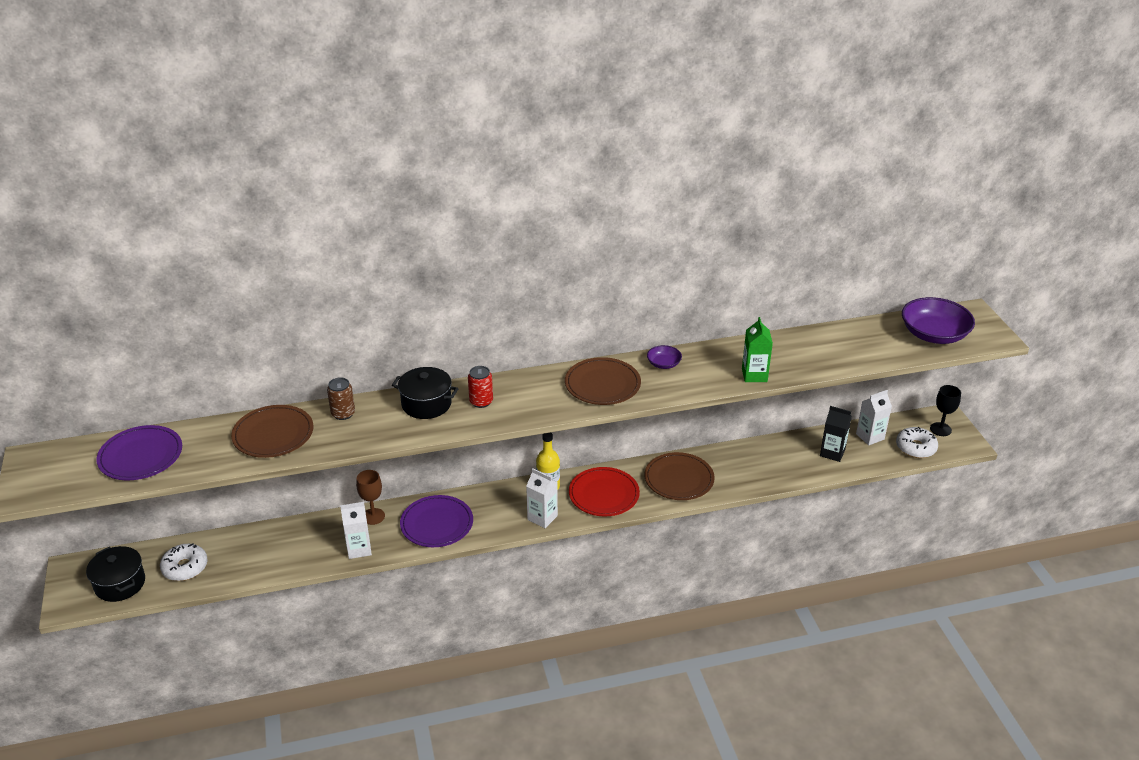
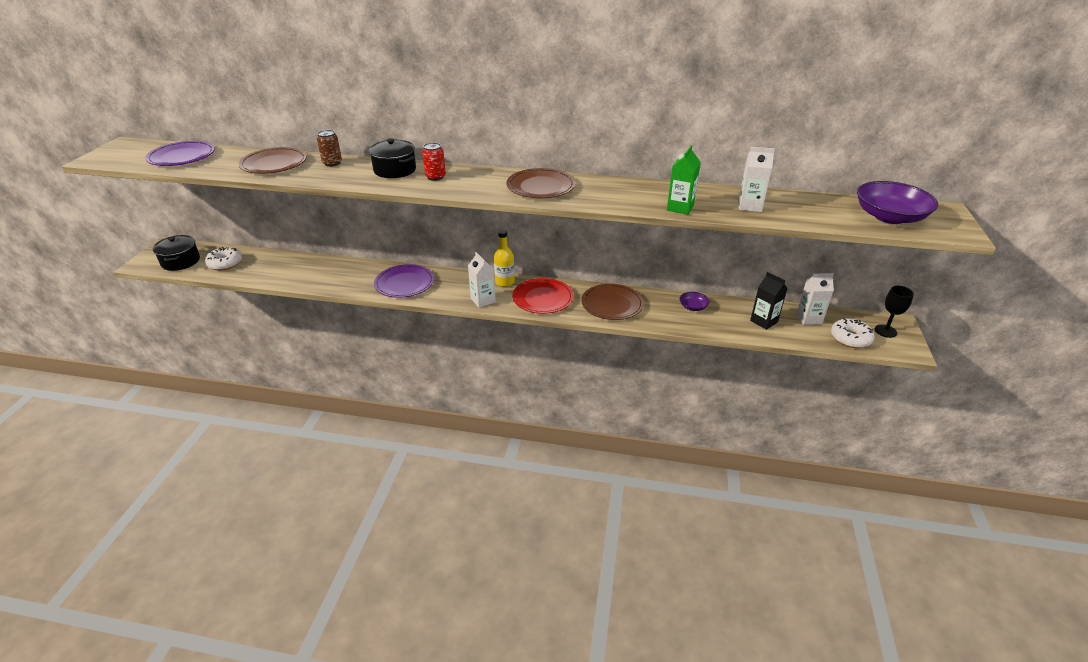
camera: 25 degrees right, 0 degrees up
white carton [340,502,372,559] -> white carton moved to [738,147,775,212]
brown goblet [356,470,385,525] -> none
purple bowl [647,345,682,369] -> purple bowl moved to [680,292,709,311]

